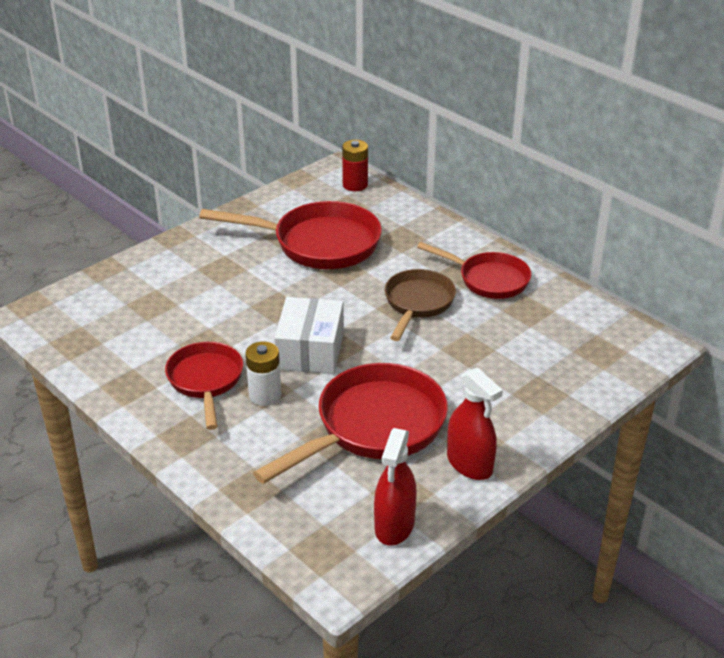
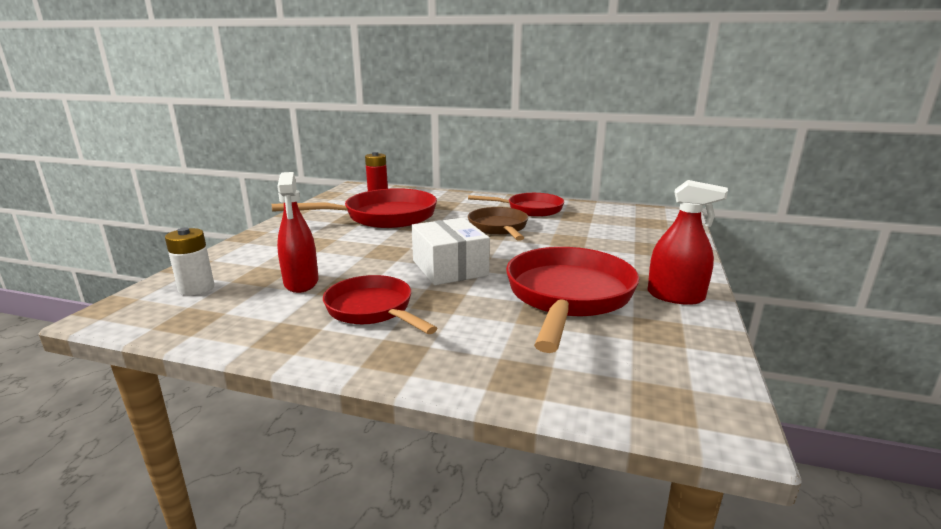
camera: 30 degrees left, 15 degrees down
white battery [245,342,281,406] -> white battery moved to [165,228,215,295]
red spray bottle [374,428,417,546] -> red spray bottle moved to [277,172,319,293]

